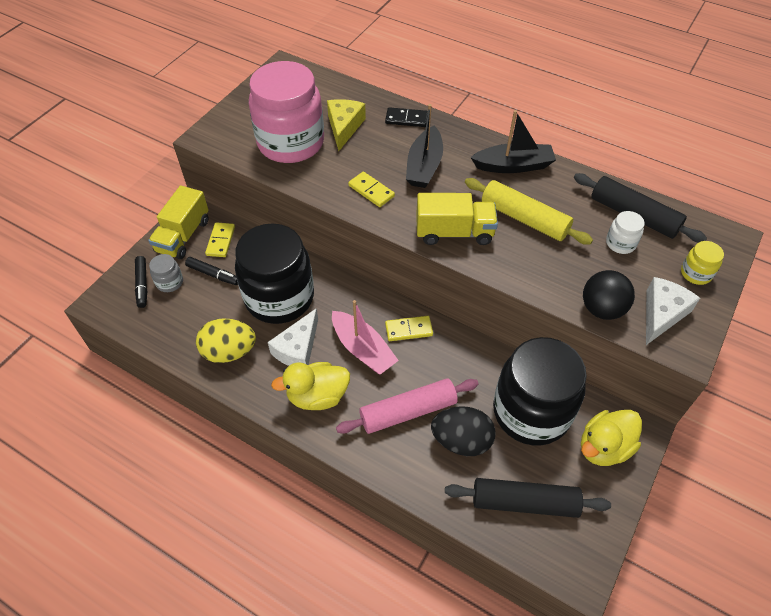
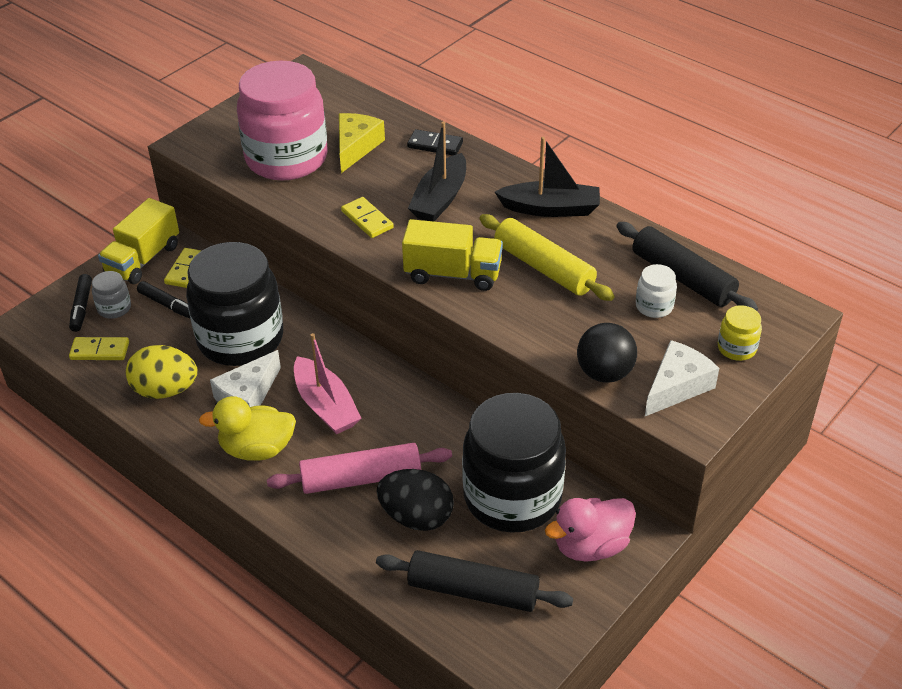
camera: 10 degrees right, 10 degrees down
yellow domino [385,316,433,341] -> yellow domino moved to [69,337,129,360]
yellow duck [581,410,642,466] -> pink duck [545,498,636,562]

